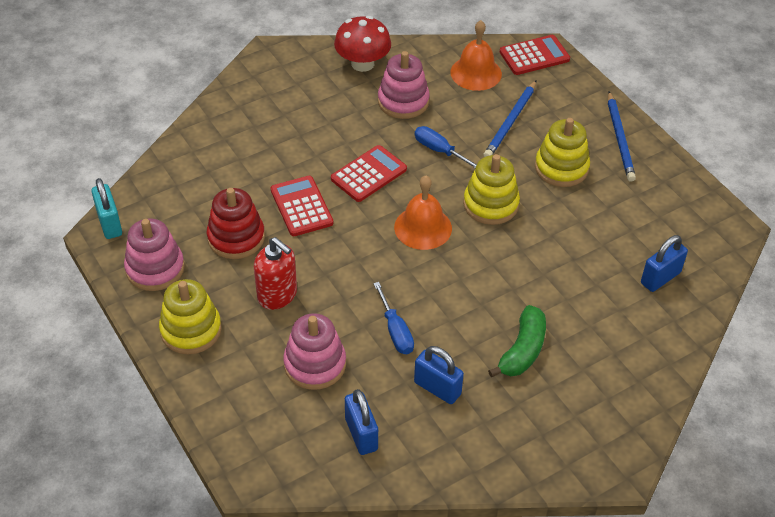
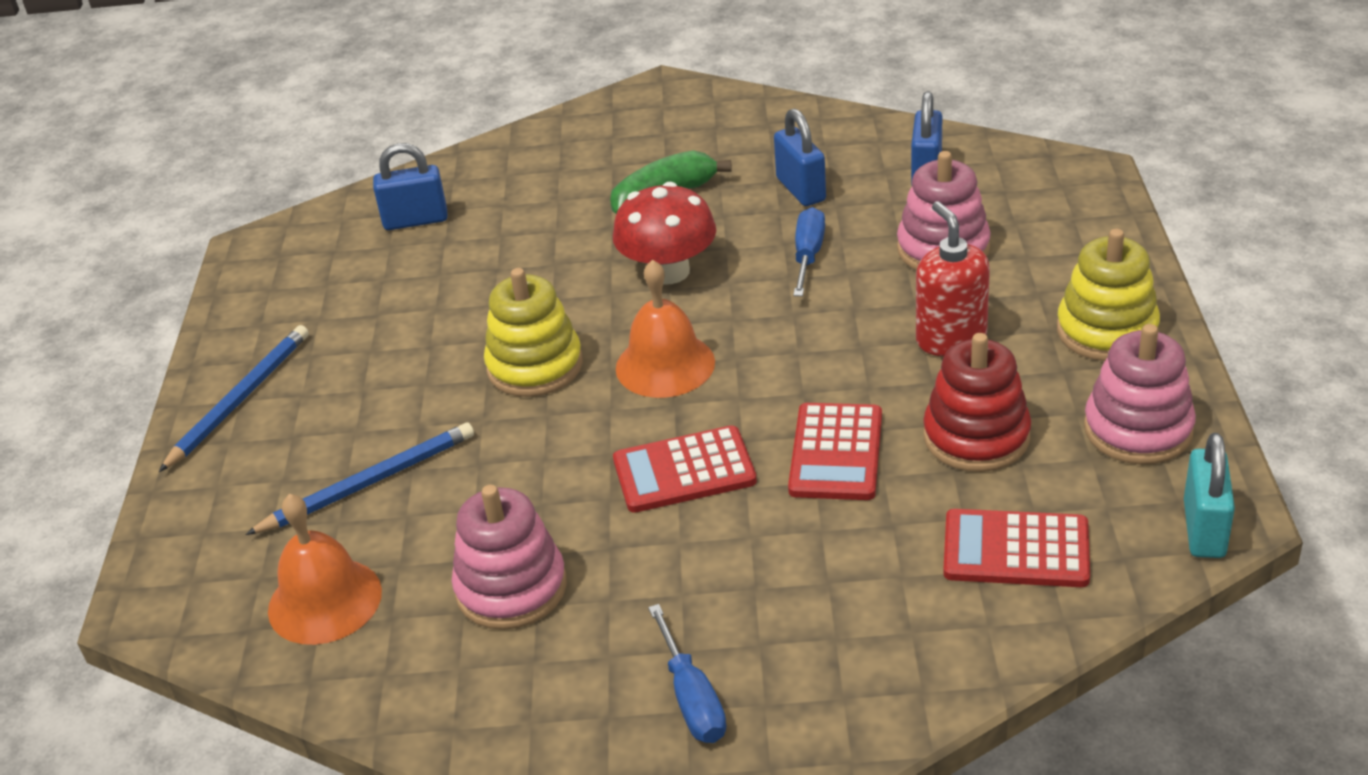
camera: 145 degrees left, 10 degrees down
red mushroom [334,16,391,72] -> red mushroom moved to [613,182,716,285]
blue screwdriver [415,126,477,168] -> blue screwdriver moved to [648,604,727,743]
red calculator [500,35,570,75] -> red calculator moved to [943,509,1090,587]
yellow stacking toy [535,118,590,187] -> none

